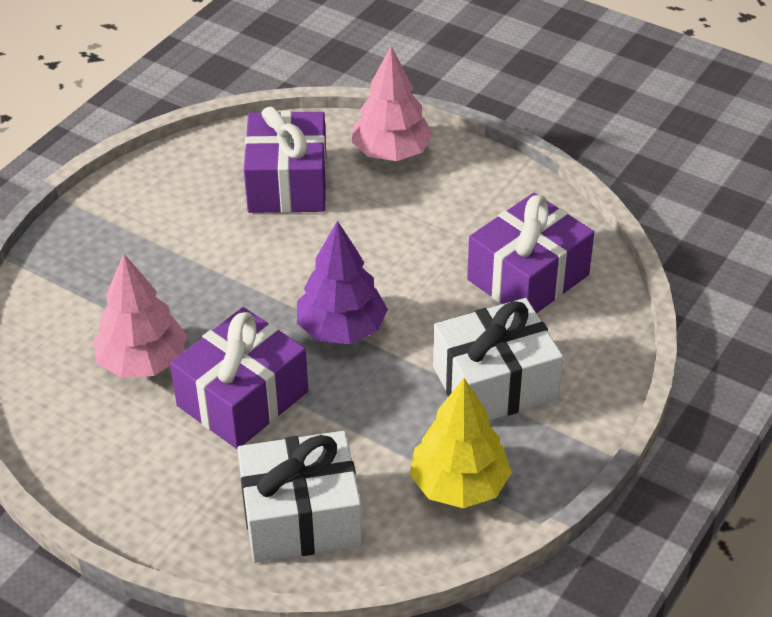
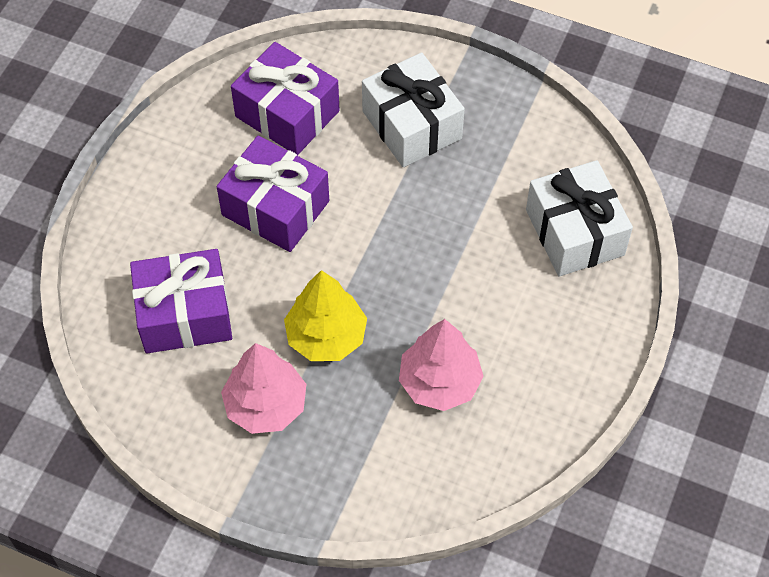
camera: 100 degrees left, 15 degrees up
purple gift [170,307,308,449] -> purple gift moved to [217,136,329,252]
purple tree [297,221,388,344] -> none
pink tree [352,46,433,161] -> pink tree moved to [221,343,306,434]
yellow tree [410,378,512,508] -> yellow tree moved to [284,270,367,361]

